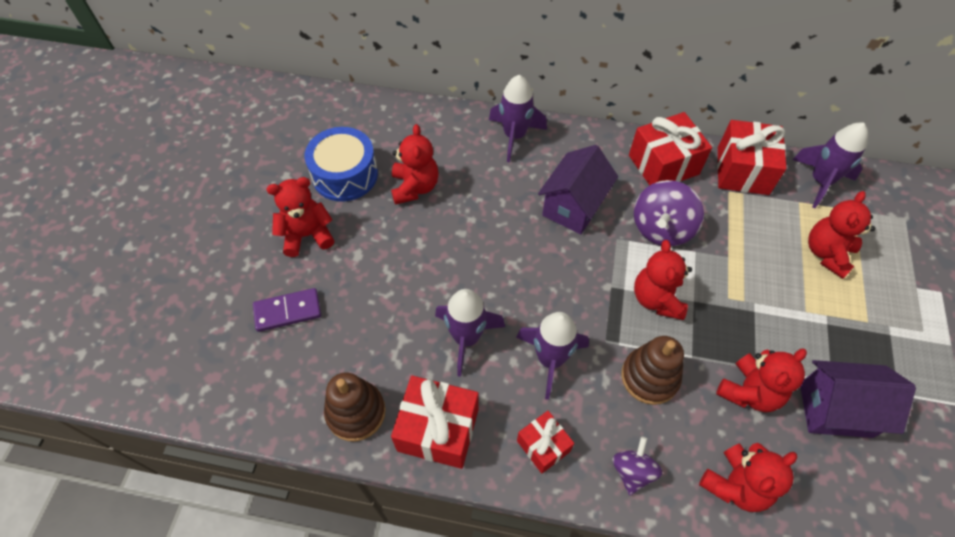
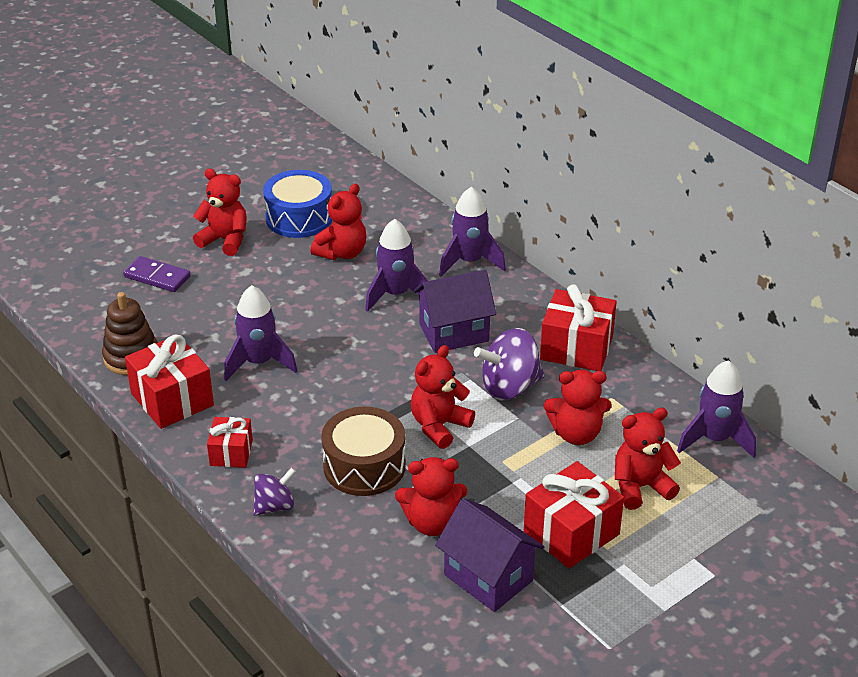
camera: 40 degrees right, 20 degrees down
purple rocket [516,312,589,400] -> purple rocket moved to [365,219,428,312]
brown stacking toy [621,336,684,405] -> brown drum [321,407,406,496]
red teddy bear [699,443,797,512] -> red teddy bear moved to [544,369,611,445]
red gift [717,120,787,195] -> red gift moved to [524,461,624,569]

